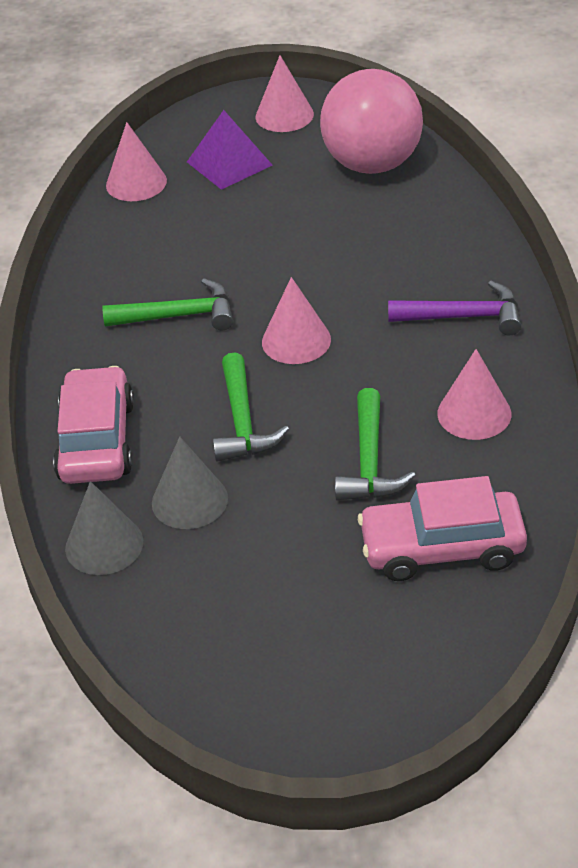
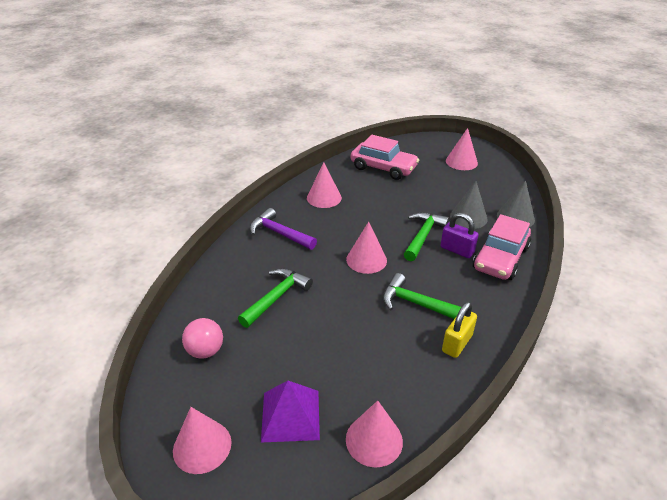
camera: 150 degrees left, 5 degrees down
pink ball [320,69,423,174] -> pink ball [182,318,223,359], size x0.49
green hammer [335,388,416,501] -> green hammer moved to [238,268,313,328]
none -> purple padlock [441,213,478,258]
none -> yellow padlock [442,302,477,358]
none -> pink cone [446,128,478,170]

